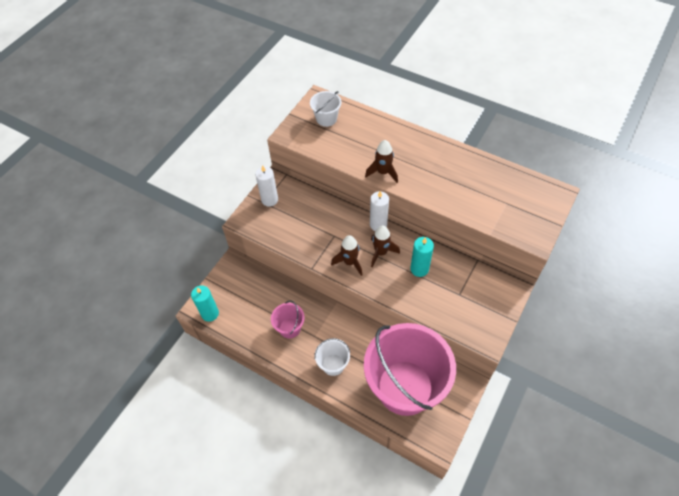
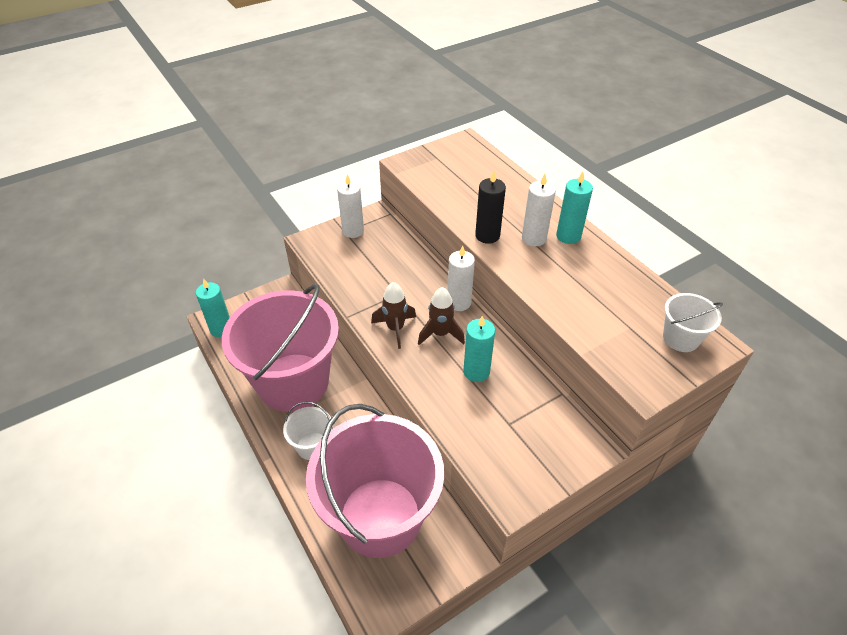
camera: 25 degrees right, 10 degrees down
pink bucket [271,301,305,339] -> pink bucket [222,284,339,412], size x2.41
white bucket [310,91,342,127] -> white bucket moved to [663,293,723,352]
brown rocket [365,140,398,183] -> black candle [475,171,506,244]
none -> white candle [522,174,556,246]
none -> turquoise candle [556,171,593,244]

